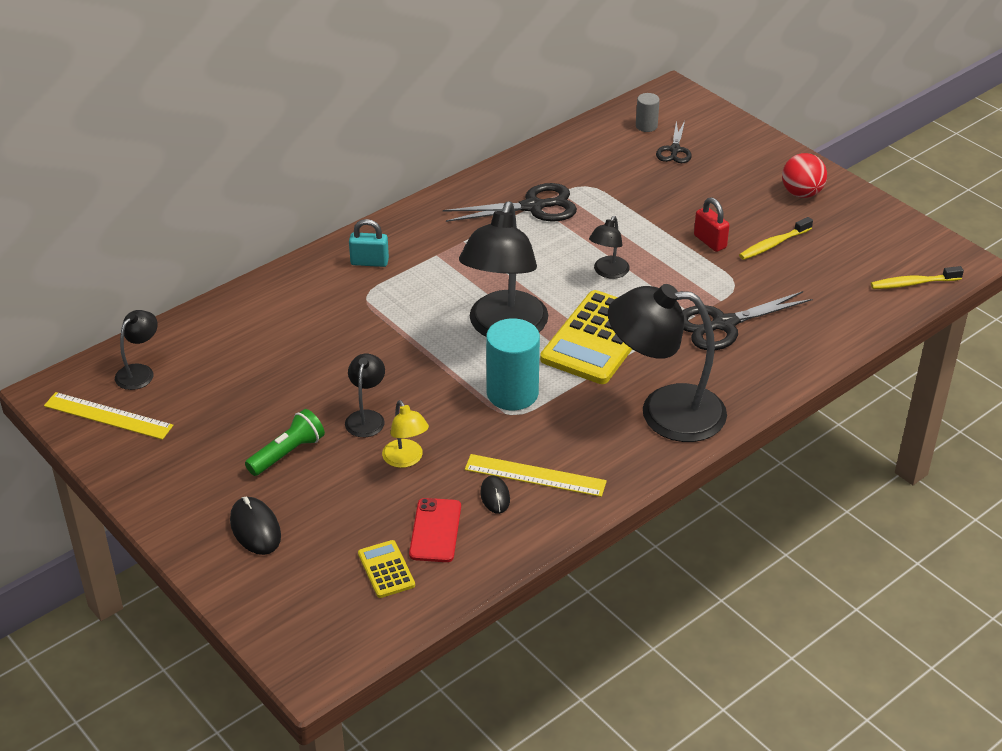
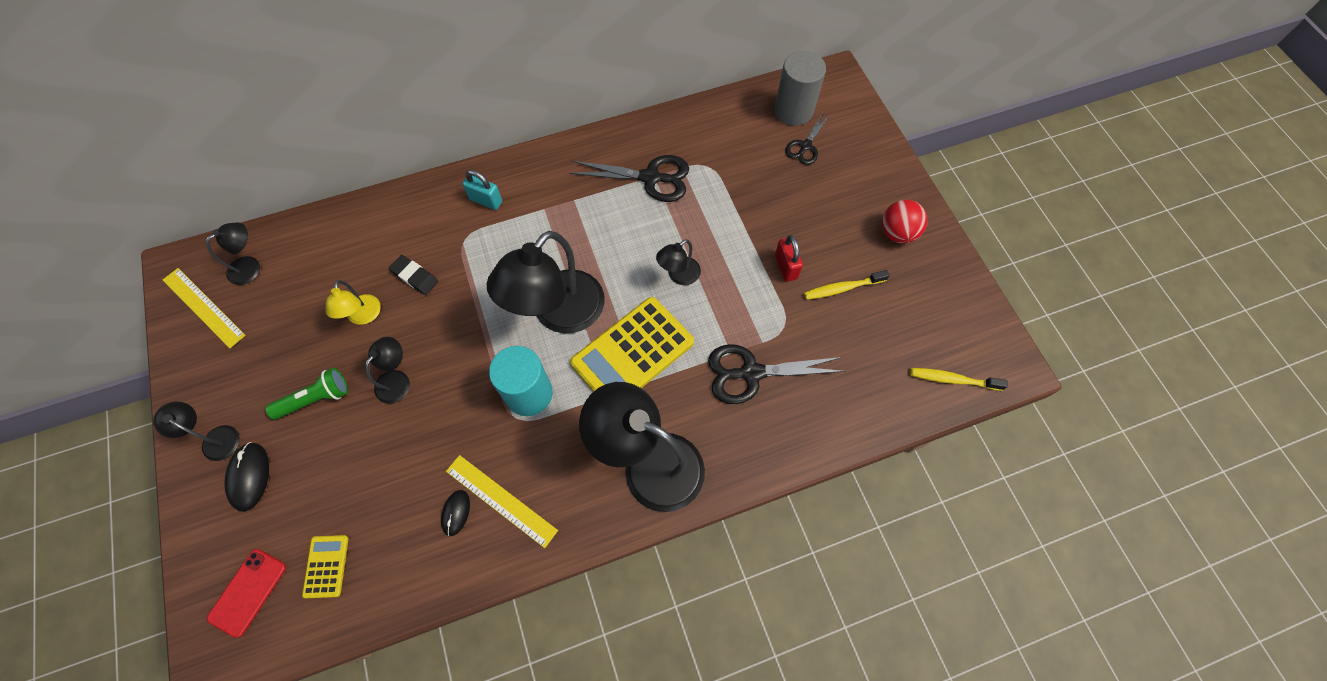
camera: 20 degrees right, 25 degrees up
yellow lamp [382,400,429,468] -> yellow lamp moved to [325,280,381,325]
red phone [409,498,461,562] -> red phone moved to [207,549,286,638]
grey cylinder [636,93,660,132] -> grey cylinder [774,51,826,126], size x1.95
none -> black lamp [153,402,240,461]
none -> black eraser [389,255,438,295]

